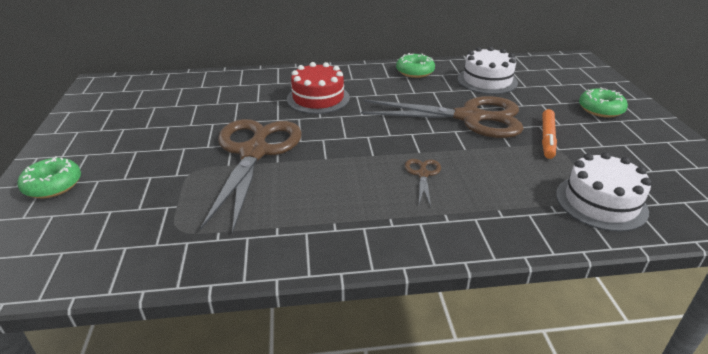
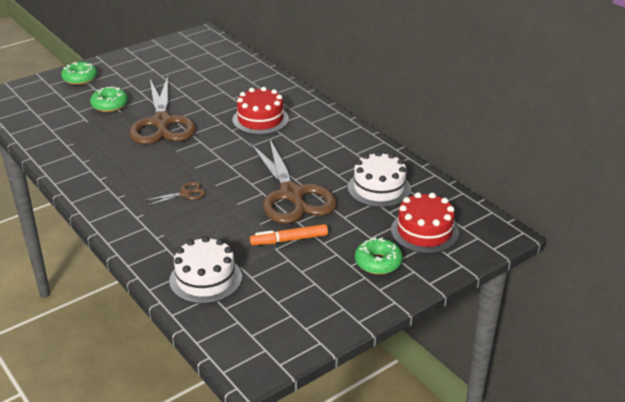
camera: 60 degrees right, 0 degrees up
brown scissors [200,119,302,234] -> brown scissors turned 105 degrees clockwise [129,76,196,145]
green donut [396,53,435,78] -> green donut moved to [90,86,128,112]
none -> red cake [391,192,459,253]

